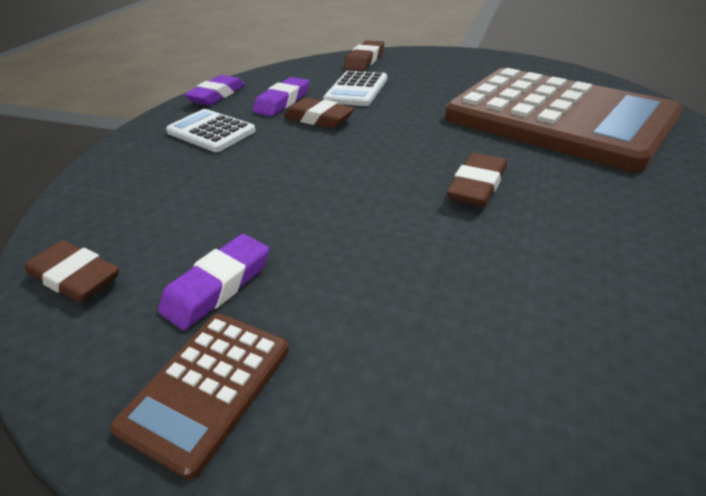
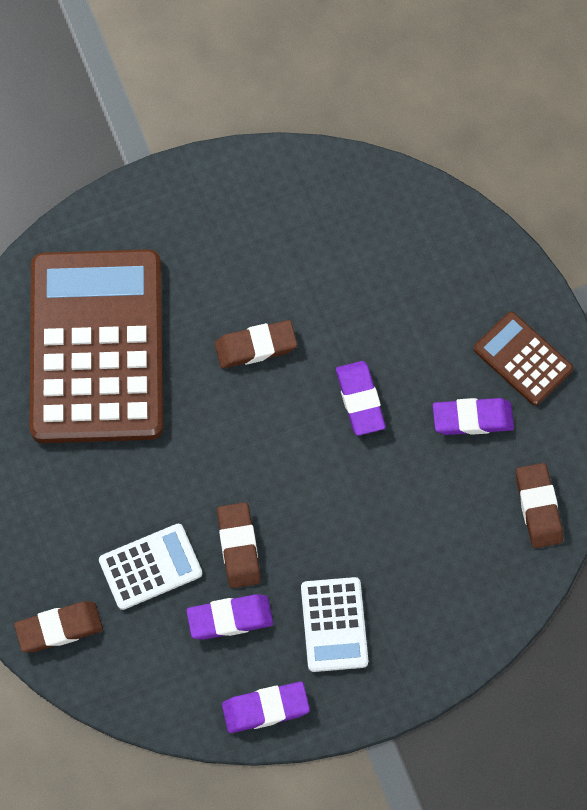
camera: 135 degrees left, 30 degrees up
brown calculator [110,314,289,480] -> brown calculator turned 120 degrees counterclockwise [474,312,573,406]
none -> purple eraser [336,361,386,436]

